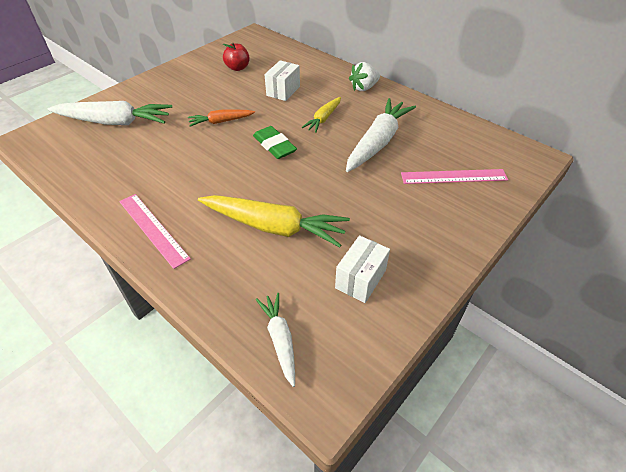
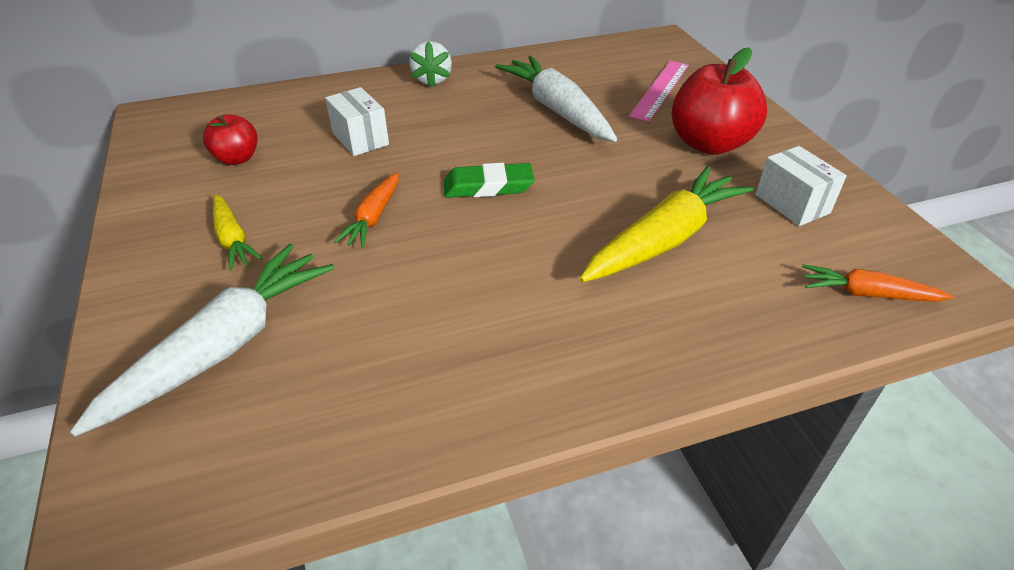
camera: 60 degrees left, 5 degrees down
pink ruler [119,194,191,269] -> none
white carrot [256,293,295,387] -> orange carrot [802,264,954,302]
yellow carrot [302,97,341,133] -> yellow carrot moved to [213,194,263,271]
none -> red apple [672,47,767,155]

